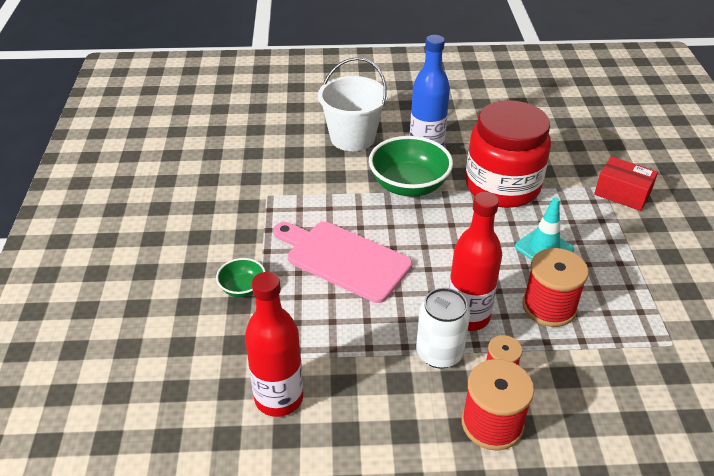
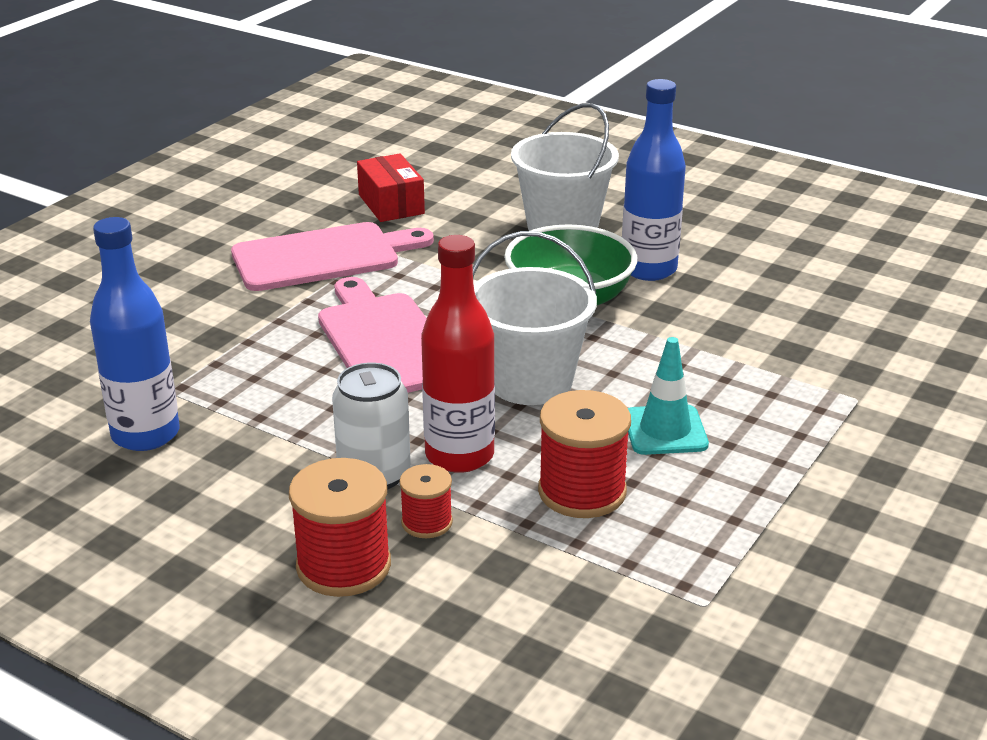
camera: 35 degrees right, 10 degrees down
green bowl [216,258,266,297] -> none
red bottle [245,272,303,417] -> blue bottle [90,217,179,451]
red jar [465,100,551,208] -> none
red box [594,156,658,211] -> red box moved to [357,154,425,222]
none -> pink cutting board [231,222,434,291]
none -> white bucket [473,231,597,405]

